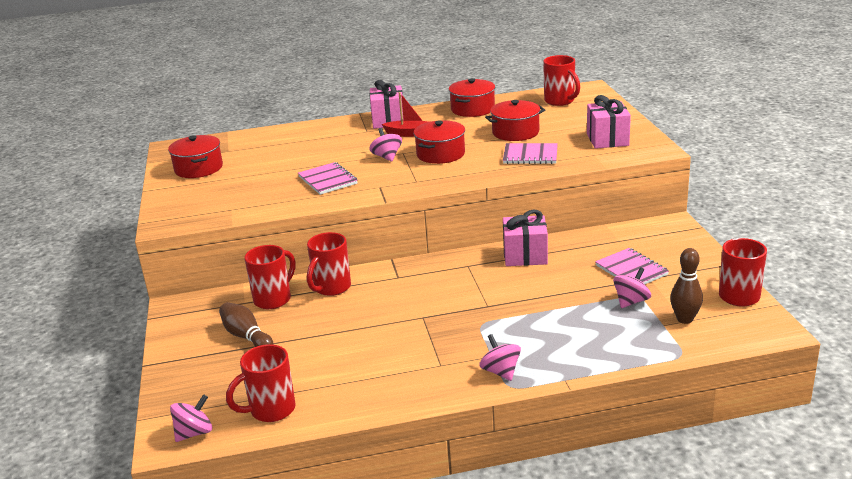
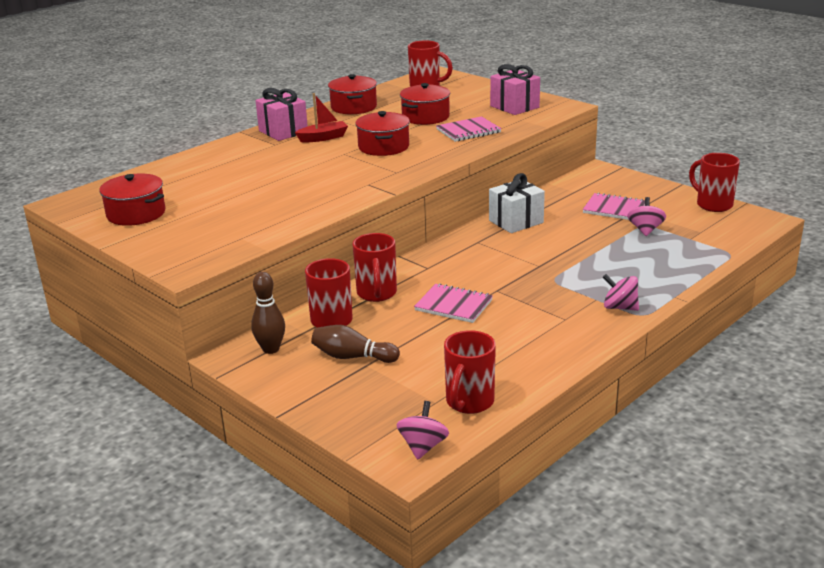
camera: 35 degrees left, 0 degrees up
pink notebook [298,162,358,195] -> pink notebook moved to [414,283,493,323]
pink spinning top [369,128,402,162] -> none
pink gift [503,210,548,266] -> white gift [489,173,545,233]
brown bowling pin [670,248,703,324] -> brown bowling pin moved to [251,272,285,354]

